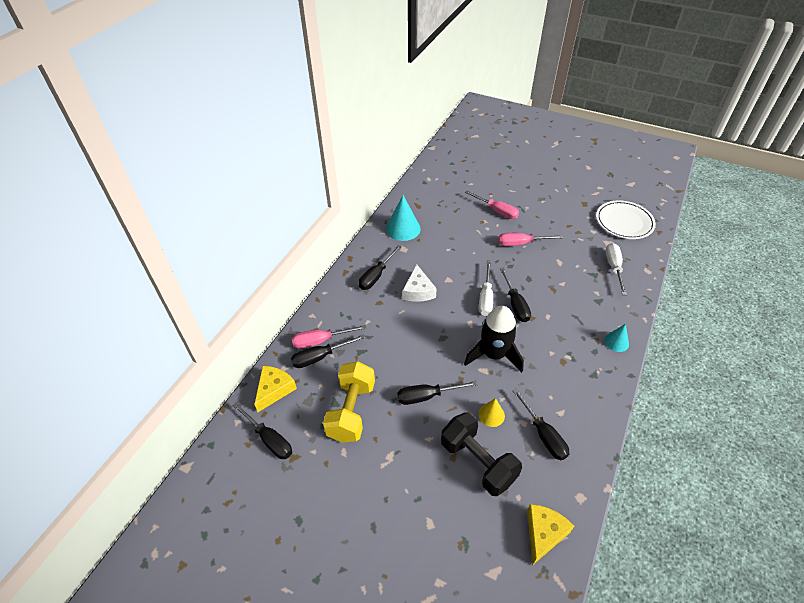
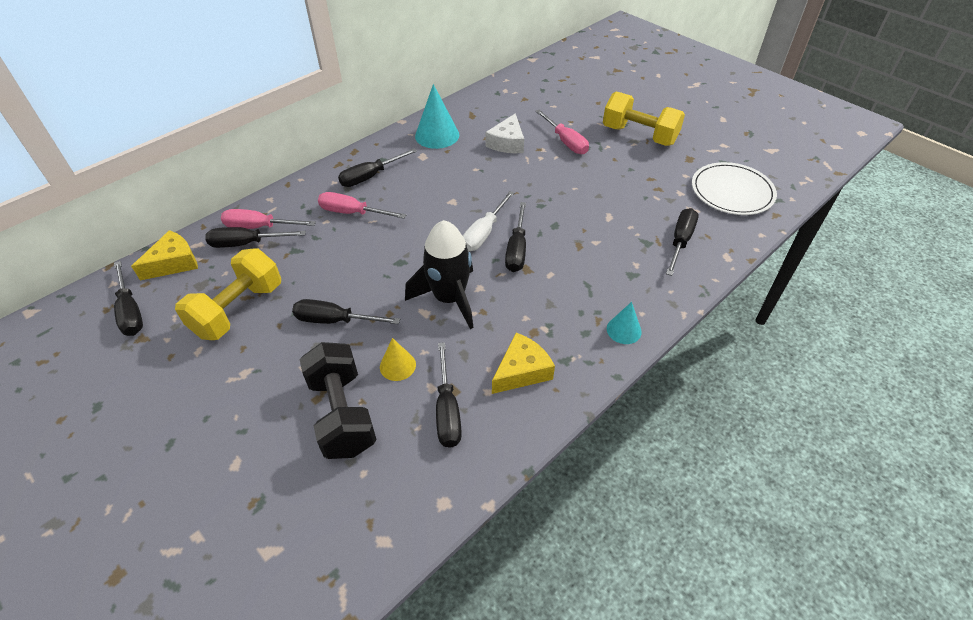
camera: 20 degrees right, 0 degrees up
white cheese [403,264,437,302] -> white cheese moved to [486,113,524,153]
pink screwdriver [498,233,563,246] -> pink screwdriver moved to [318,192,406,219]
yellow cheese [527,504,574,565] -> yellow cheese moved to [492,333,555,394]
white screwdriver [606,243,627,295] -> black screwdriver [666,208,699,276]
none -> yellow dumbbell [603,91,685,146]

